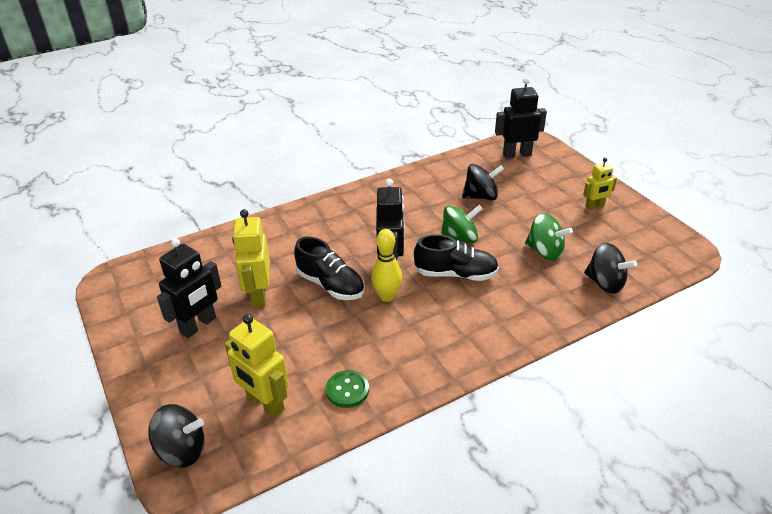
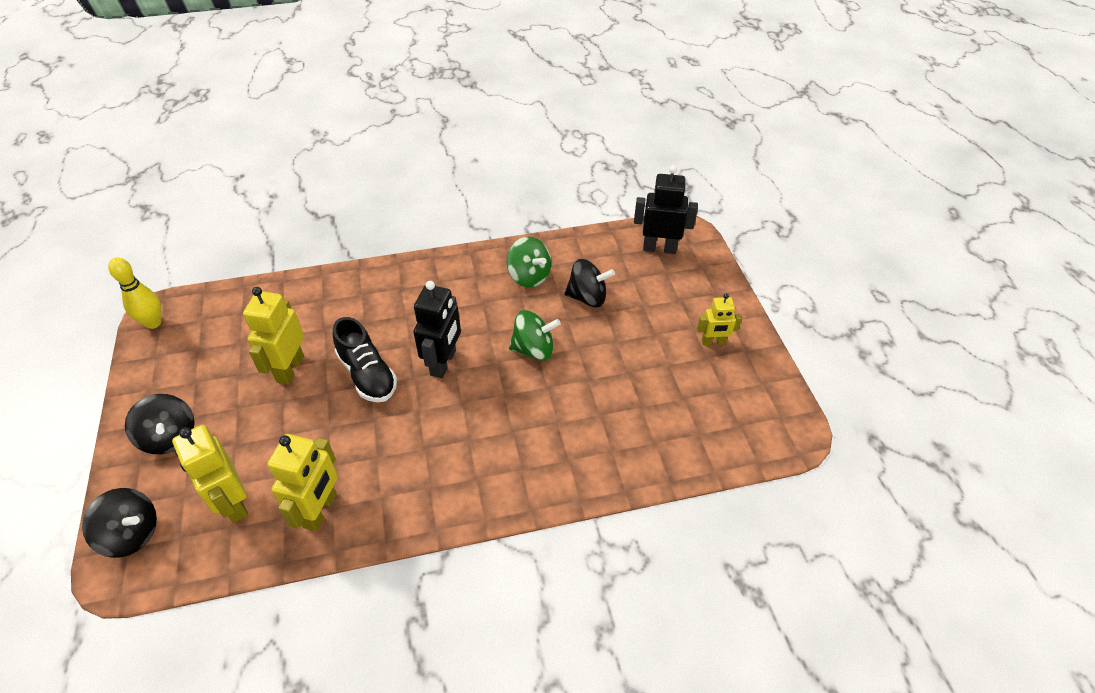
camera: 15 degrees right, 10 degrees up
black robot [157,238,221,338] -> none
green button [326,370,369,408] -> yellow robot [267,434,338,531]
yellow bowling pin [371,229,402,302] -> yellow bowling pin moved to [108,257,162,329]
black shoe [414,234,499,281] -> none
green spinning top [525,213,573,261] -> green spinning top moved to [507,236,551,288]
black spinning top [584,243,637,294] -> black spinning top moved to [125,394,195,454]

